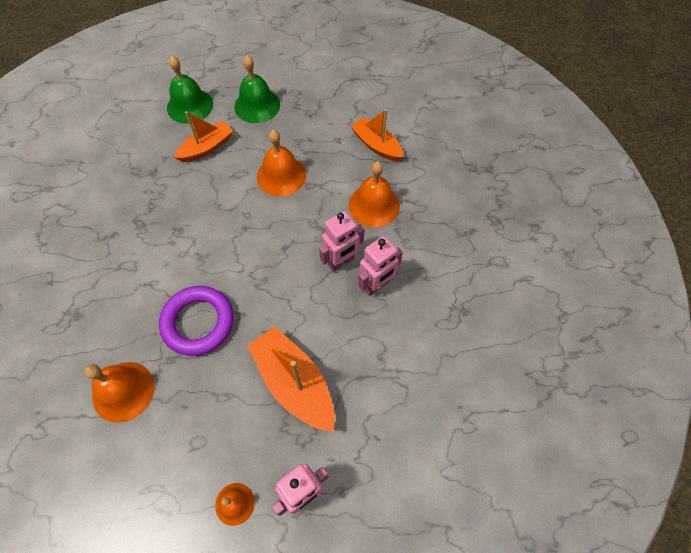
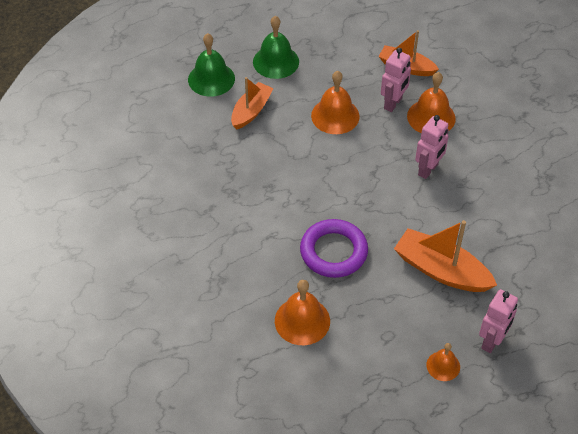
camera: 20 degrees left, 10 degrees down
pink robot [358,236,403,296] -> pink robot moved to [381,48,411,112]

